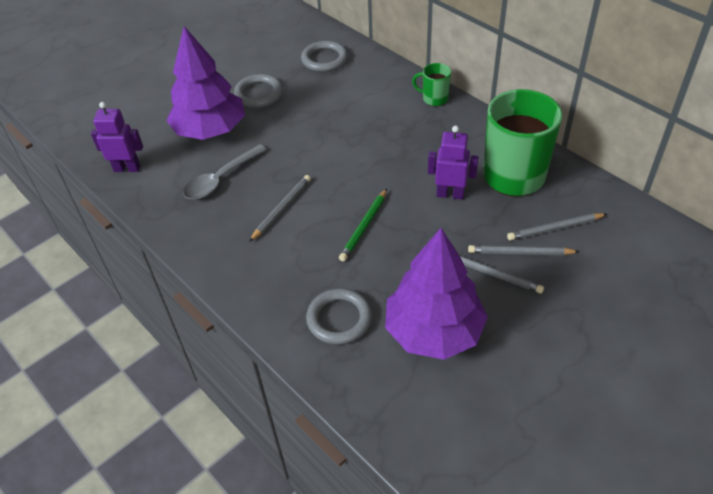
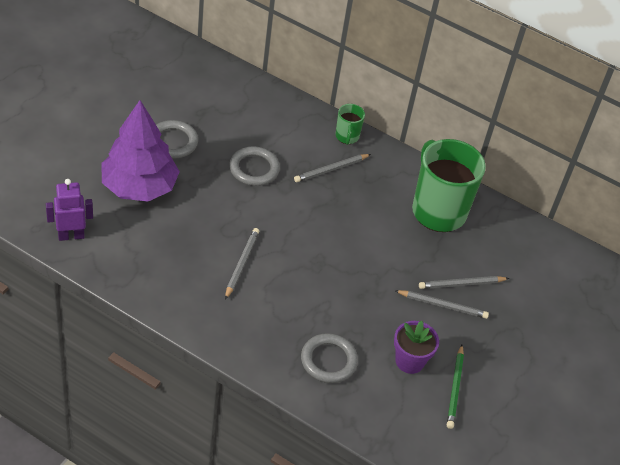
camera: 25 degrees left, 0 degrees up
grey spoon [183,144,267,199] -> none
grey ring [301,41,348,72] -> grey ring moved to [229,147,280,186]
green pencil [339,189,387,262] -> green pencil moved to [447,345,464,429]
purple tree [385,228,488,360] -> purple flower pot [394,321,439,374]
green mug [412,63,451,106] -> green mug turned 90 degrees counterclockwise [335,104,365,145]
purple robot [428,126,478,200] -> none
grey pencil [507,213,607,241] -> grey pencil moved to [294,154,371,182]

